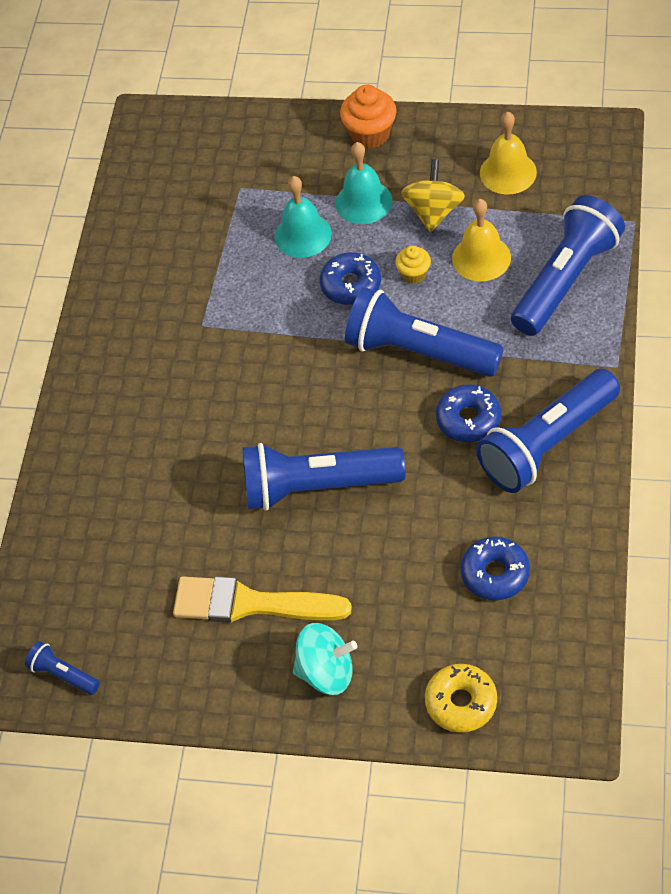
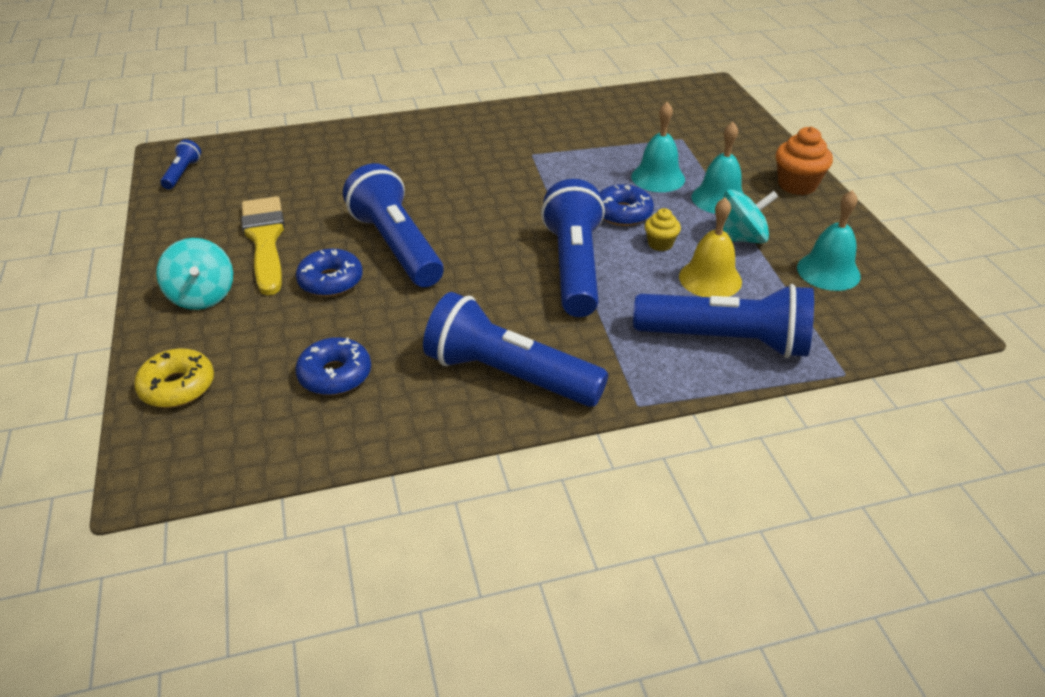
camera: 60 degrees right, 15 degrees down
yellow spinning top [401,159,465,232] -> turquoise spinning top [723,189,779,244]
blue donut [436,384,501,442] -> blue donut moved to [296,249,363,297]
yellow bell [480,112,537,195] -> turquoise bell [797,190,861,291]

